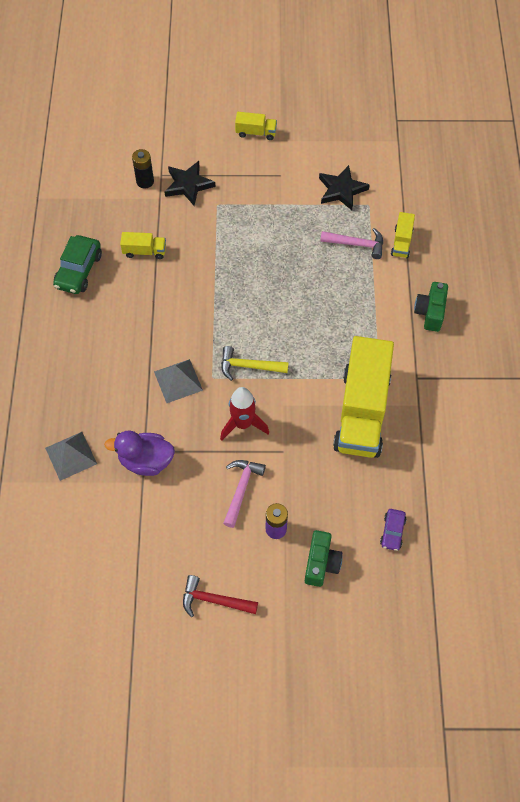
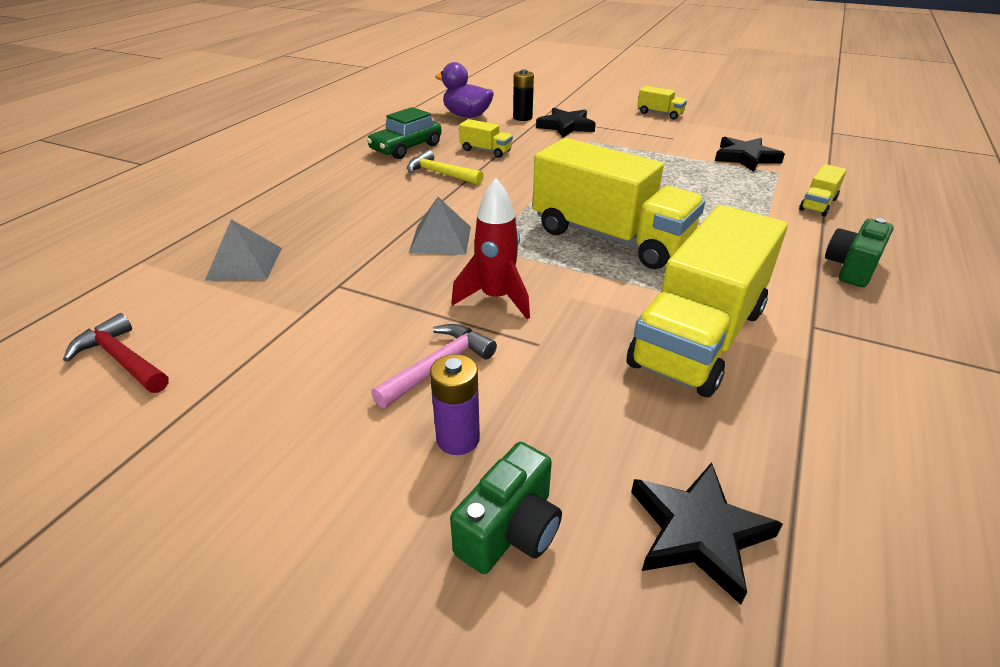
camera: 25 degrees right, 25 degrees down
purple duck [104,430,175,476] -> purple duck moved to [435,62,494,118]
red hammer [183,575,258,617] -> red hammer moved to [63,313,169,393]
yellow hammer [221,346,288,381] -> yellow hammer moved to [407,150,484,185]
pink hammer [320,228,383,259] -> none
purple car [380,509,406,551] -> black star [631,462,783,605]
none -> yellow truck [533,138,705,269]

